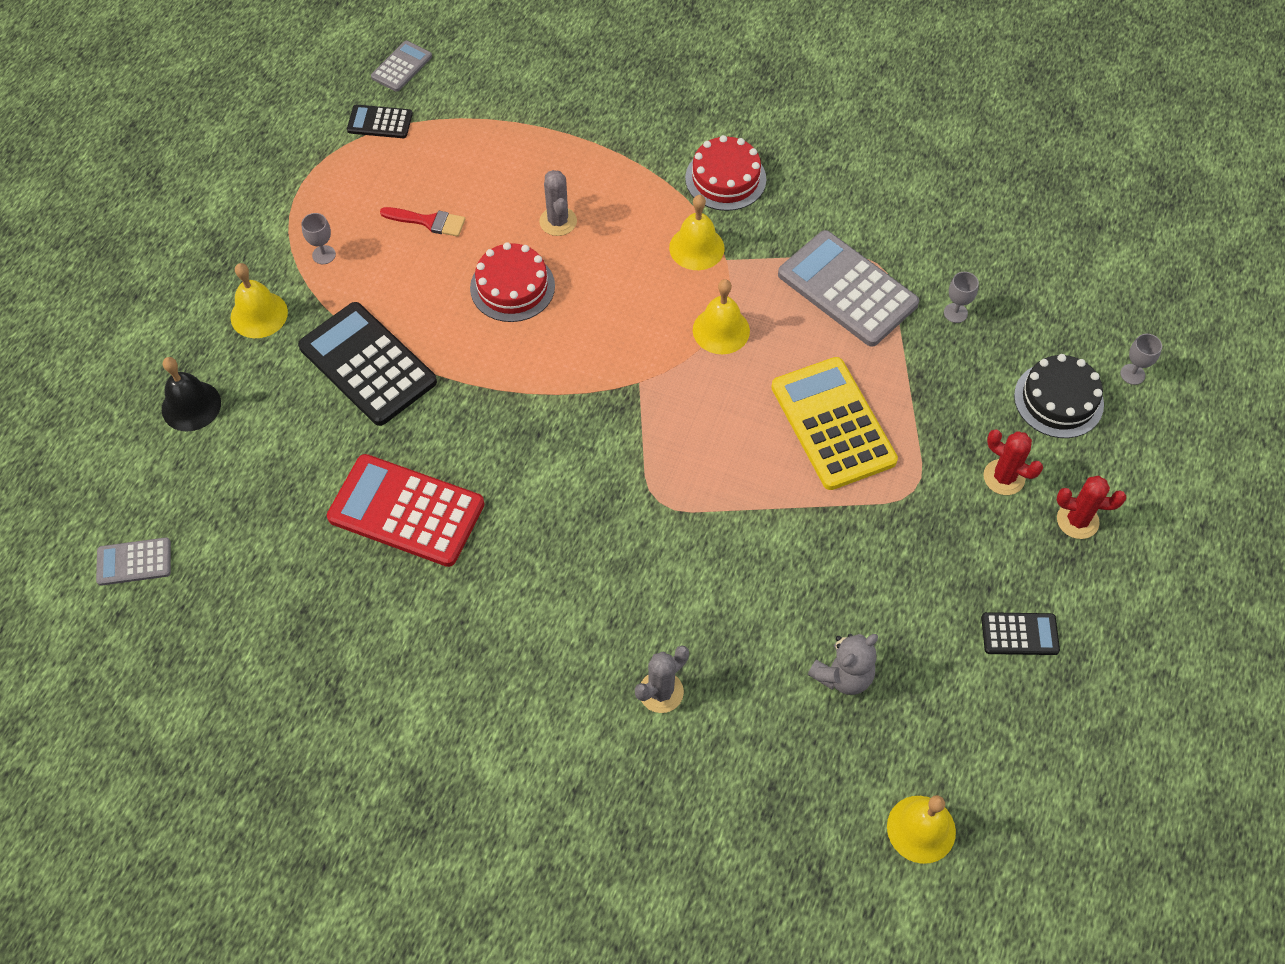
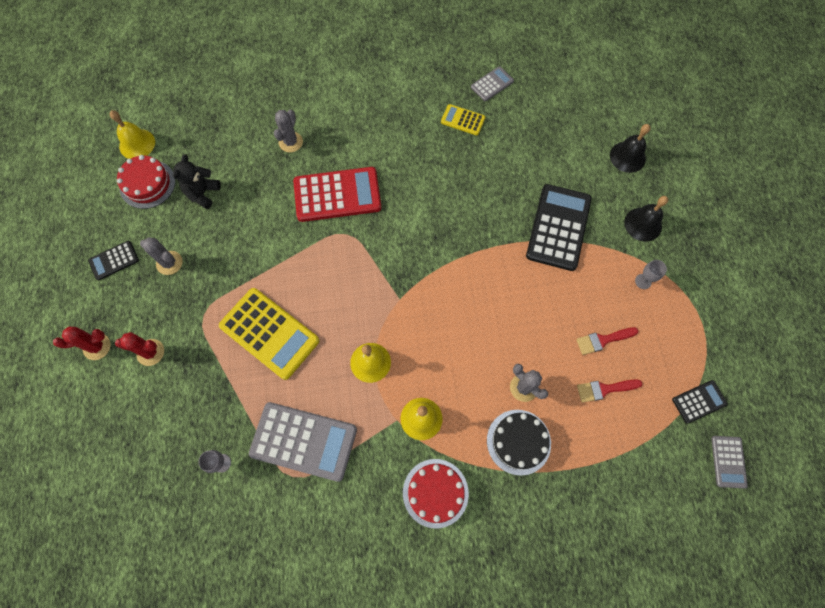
camera: 150 degrees right, 10 degrees up
grey calculator [96,537,171,586] -> grey calculator moved to [471,66,514,101]
yellow bell [231,263,288,338] -> black bell [624,196,668,242]
black calculator [298,302,437,426] -> black calculator turned 90 degrees counterclockwise [526,184,592,271]
red calculator [327,454,484,567] -> red calculator moved to [293,167,381,222]
red cake [470,242,555,322] -> red cake moved to [117,155,175,209]
grey teddy bear [808,634,878,695] -> black teddy bear [173,154,221,209]
black cake [1014,354,1104,438] -> black cake moved to [487,410,551,476]
grey goblet [1120,334,1162,385] -> none
none -> grey cactus [140,237,182,275]
none -> yellow calculator [441,104,485,135]
none -> red brush [577,379,642,402]

